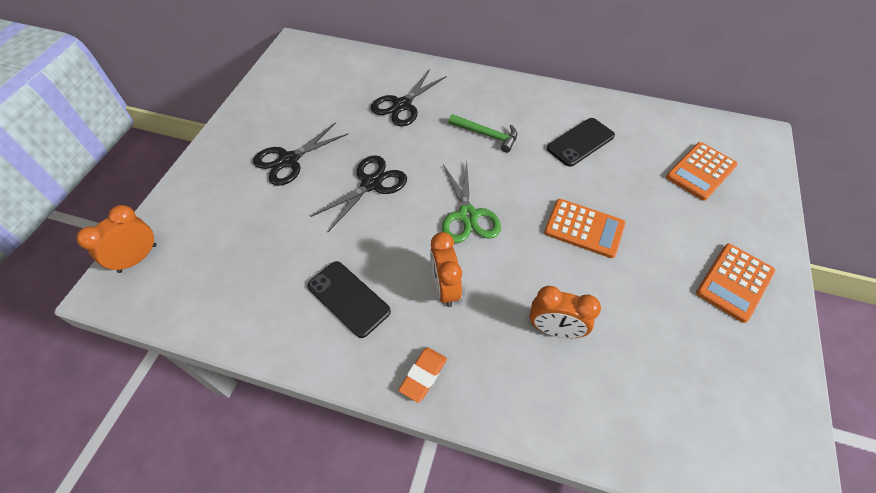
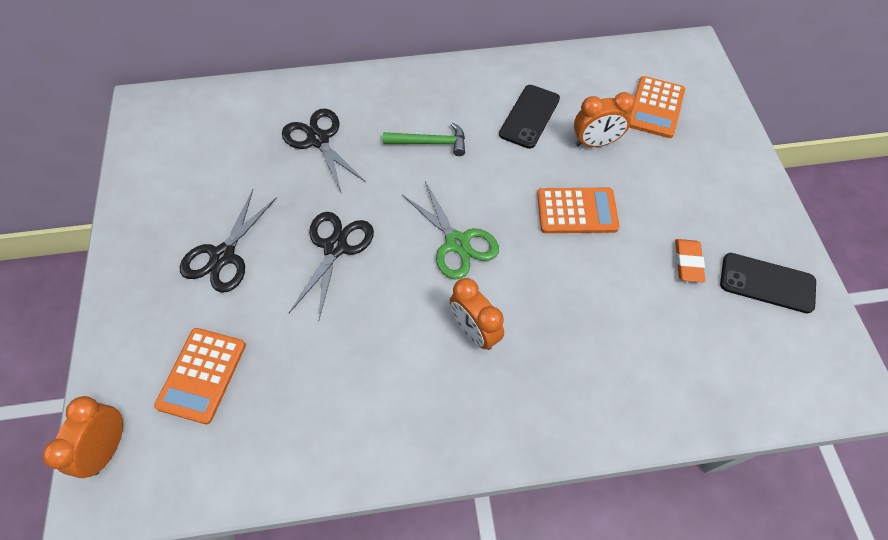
camera: 25 degrees left, 5 degrees up
black phone [308,261,391,338] -> black phone moved to [720,253,816,313]
black scissors [371,70,447,127] -> black scissors turned 135 degrees clockwise [282,109,366,194]
orange eraser [398,348,447,403] -> orange eraser moved to [675,239,705,282]
orange clock [530,286,601,338] -> orange clock moved to [574,92,635,147]
orange calculator [696,243,775,323] -> orange calculator moved to [154,328,246,424]

